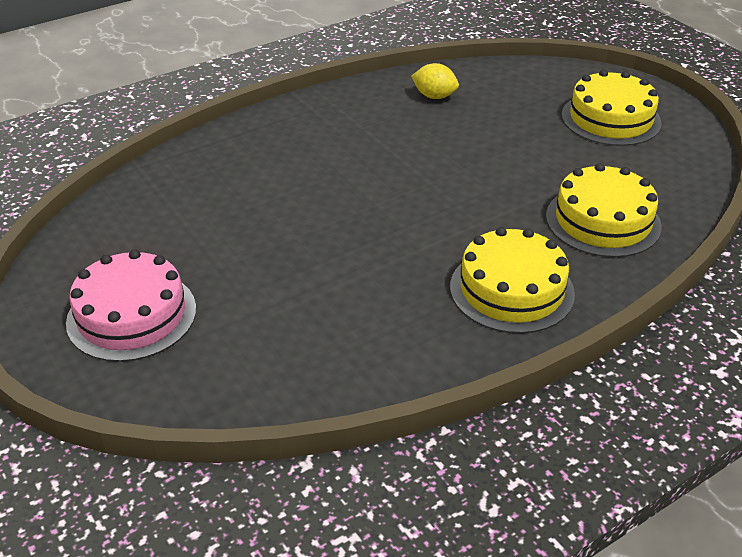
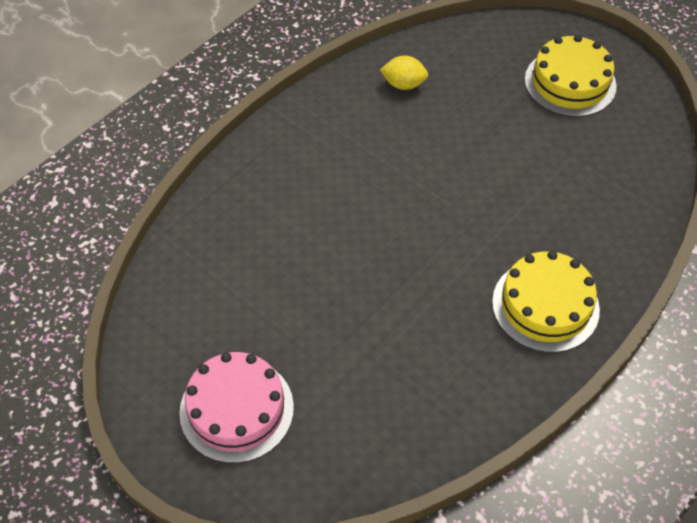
camera: 15 degrees left, 15 degrees up
yellow cake [546,163,662,257] -> none

